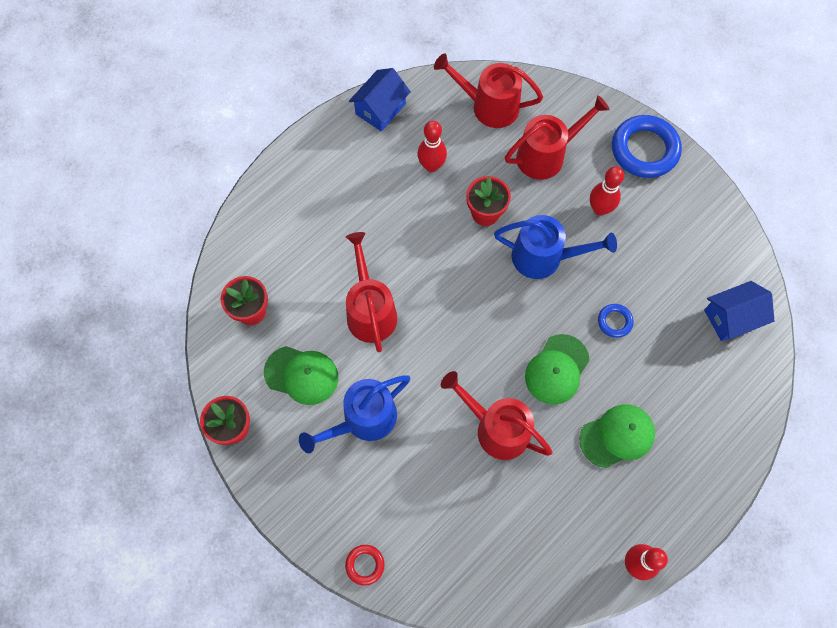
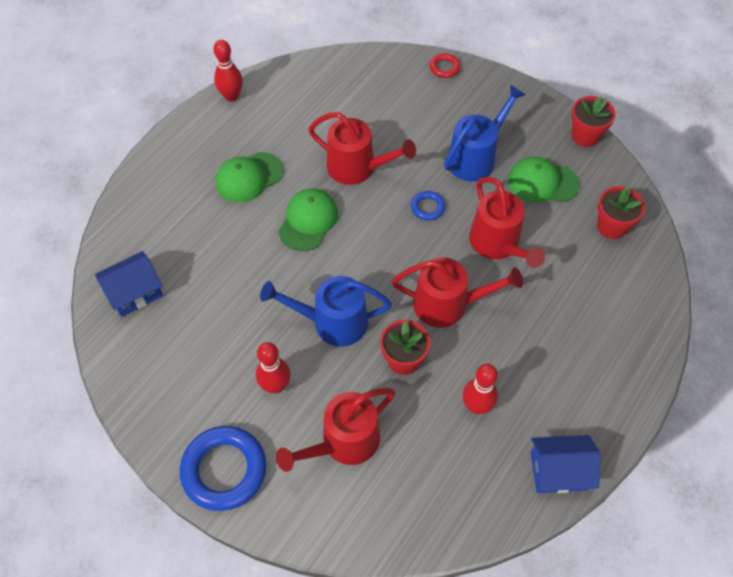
camera: 170 degrees right, 10 degrees down
blue house [349,68,411,131] -> blue house turned 60 degrees clockwise [531,435,601,493]
red watering can [434,53,543,128] -> red watering can moved to [392,257,523,328]
blue ring [598,304,634,338] -> blue ring moved to [411,191,445,220]

